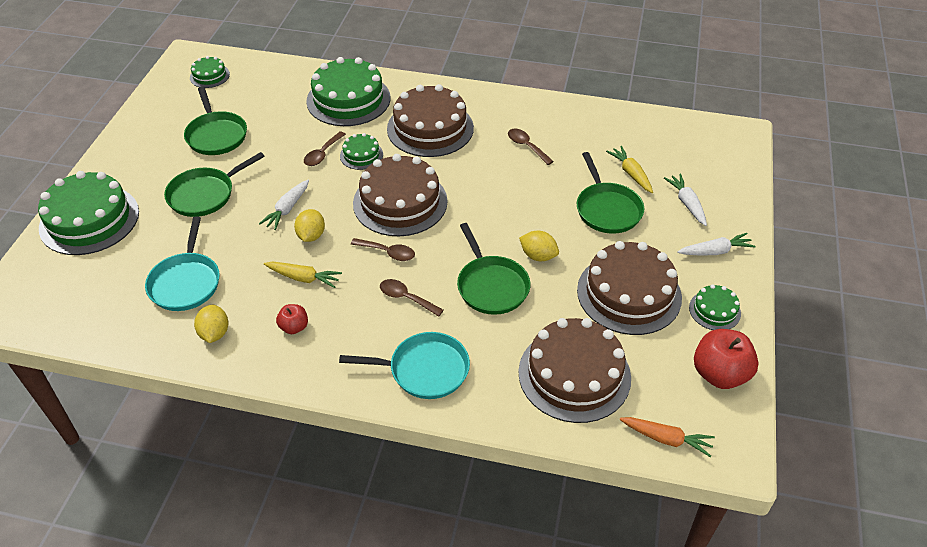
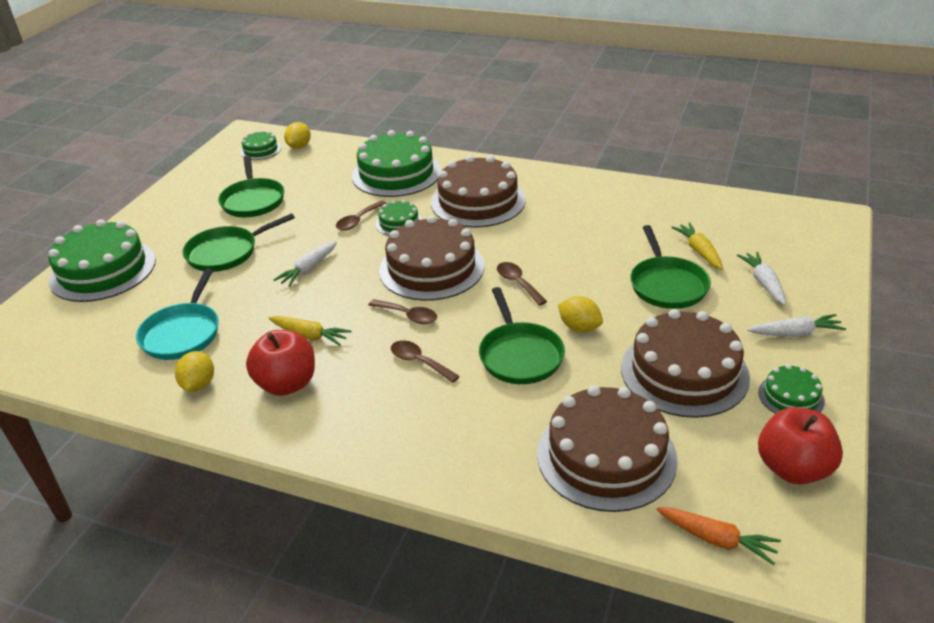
camera: 10 degrees right, 10 degrees down
red apple [276,304,308,334] -> red apple [246,330,315,396], size x1.87
yellow lemon [294,209,325,242] -> yellow lemon moved to [284,122,311,149]
turquoise pan [339,332,470,399] -> none
brown spoon [508,129,554,165] -> brown spoon moved to [497,262,547,306]

